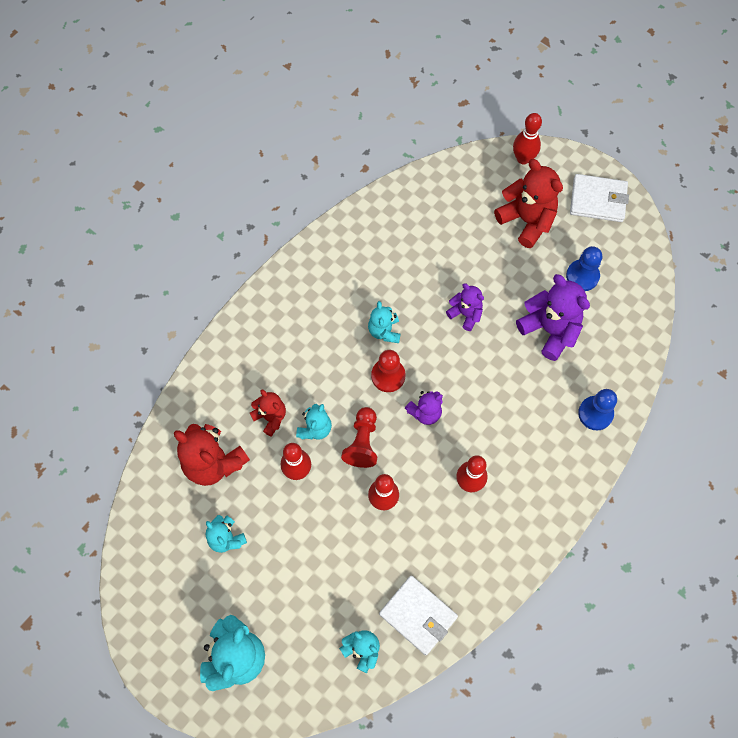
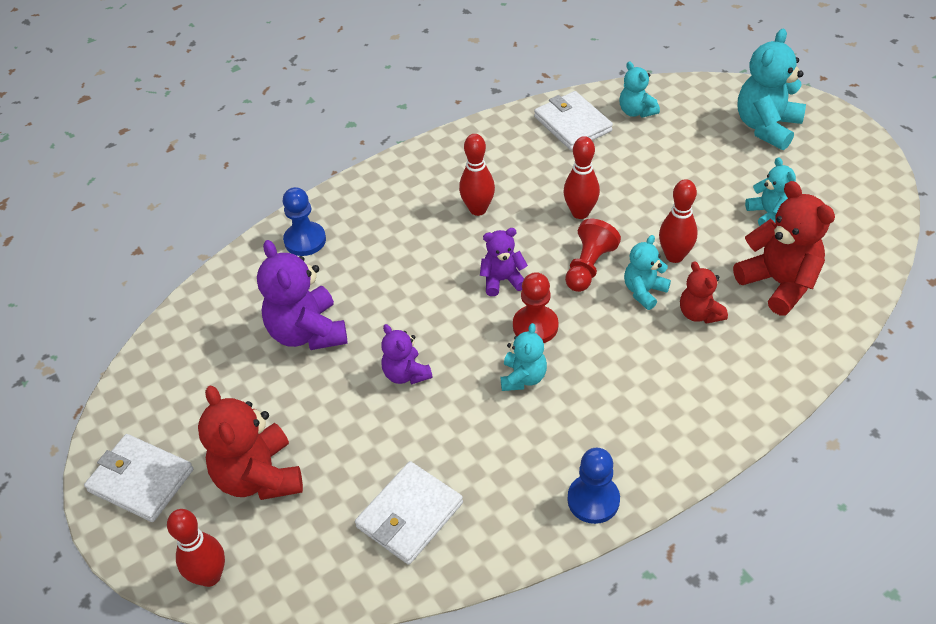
camera: 160 degrees left, 20 degrees down
blue pawn [566,246,602,291] -> blue pawn moved to [567,448,620,524]
none -> white wallet [355,461,463,565]

